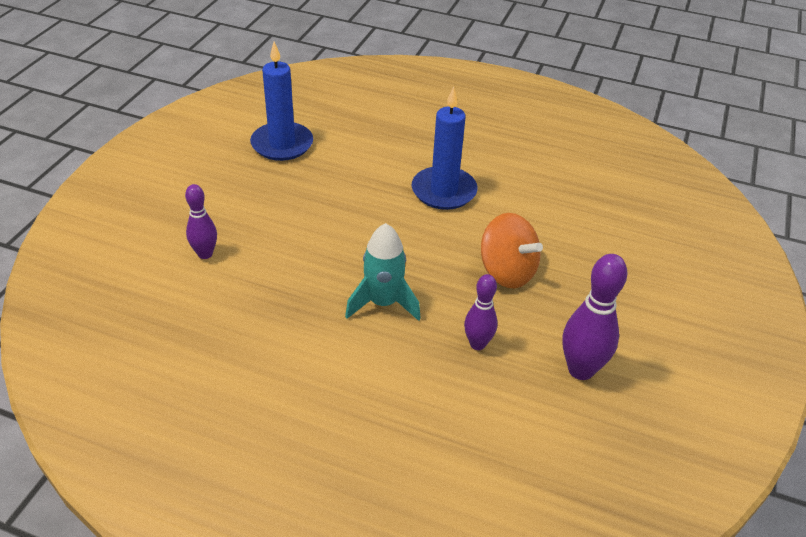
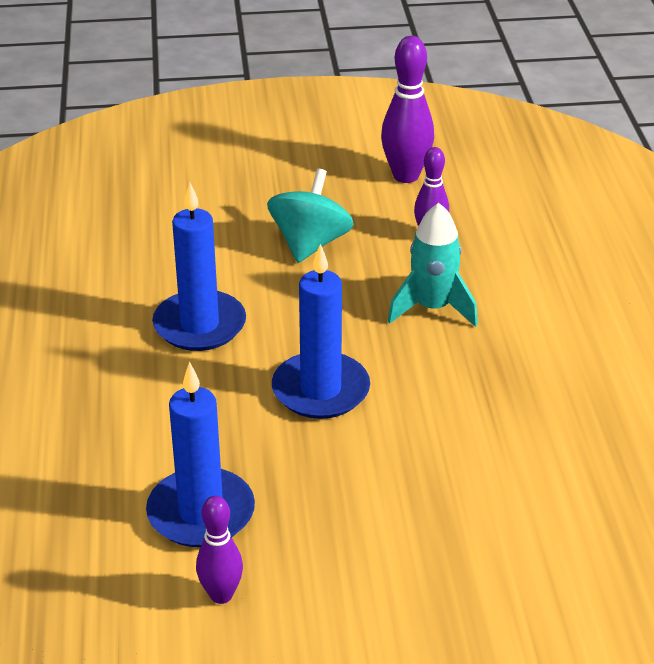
camera: 115 degrees left, 5 degrees down
purple bowling pin [185,184,217,259] -> purple bowling pin moved to [196,496,243,604]
orange spinning top [481,213,543,288] -> turquoise spinning top [267,169,354,263]
none -> blue candle [272,244,370,419]

